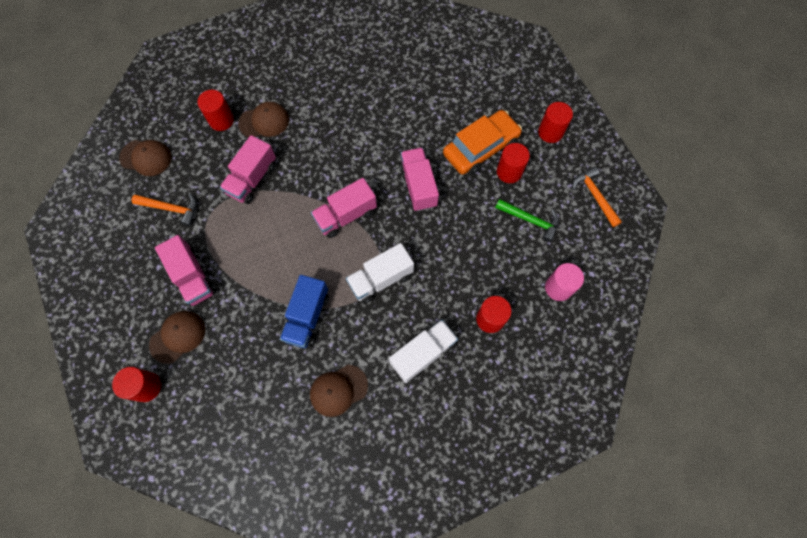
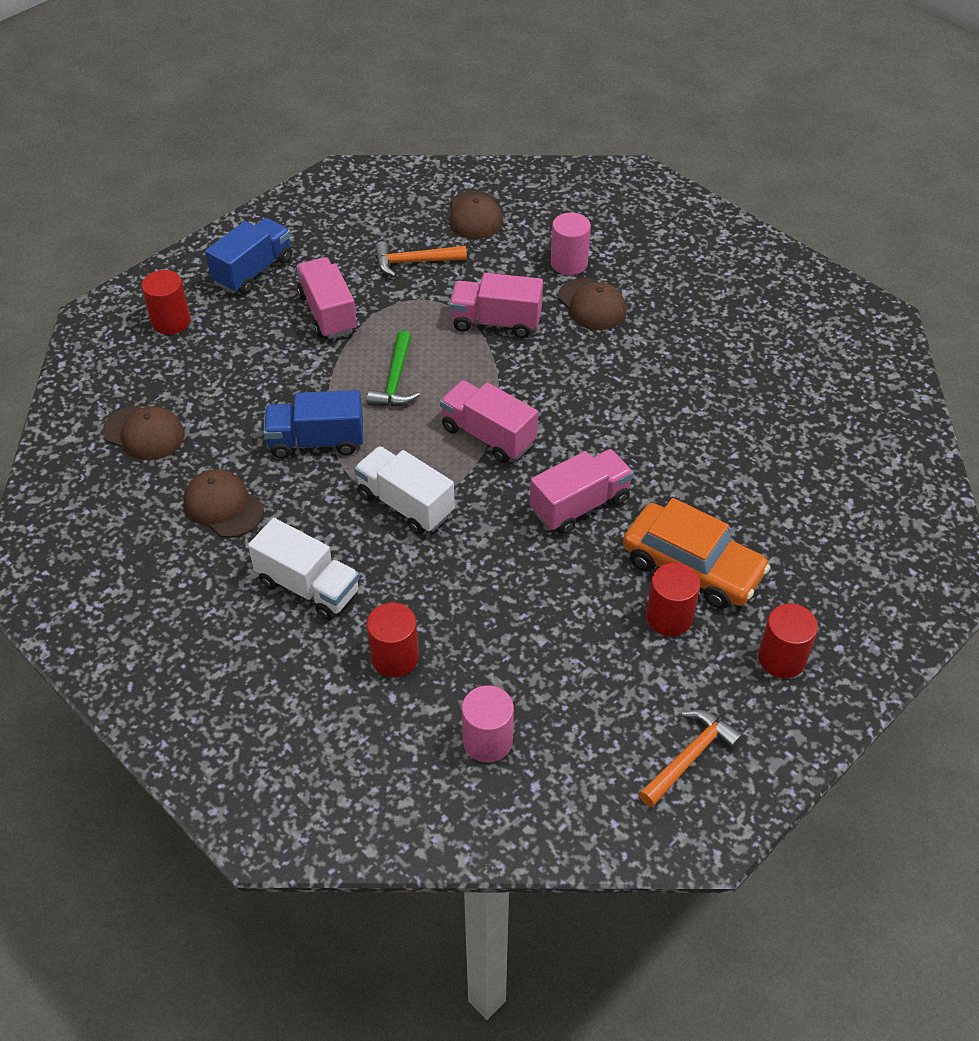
camera: 70 degrees right, 20 degrees down
orange hammer [132,193,197,226] -> orange hammer turned 90 degrees clockwise [375,241,467,277]
brown cap [149,311,205,364] -> brown cap moved to [103,406,185,460]
pink truck [155,235,216,307] -> pink truck turned 120 degrees clockwise [296,257,357,339]
red cylinder [197,90,234,131] -> pink cylinder [551,213,591,275]
green hammer [495,199,559,242] -> green hammer moved to [367,331,420,406]
none -> blue truck [205,218,292,294]

